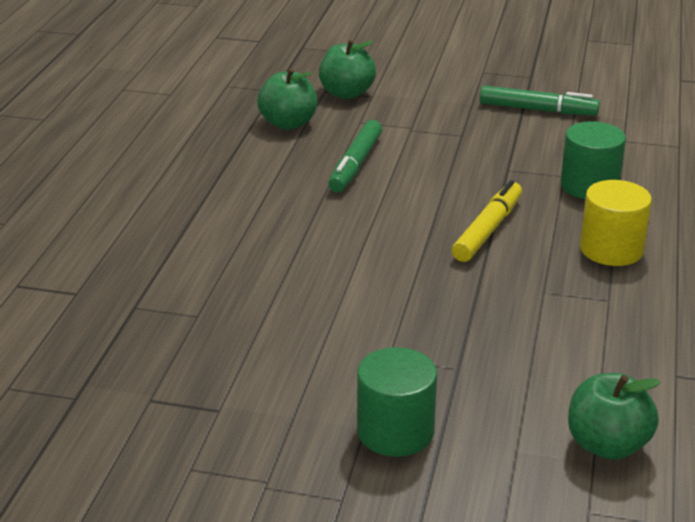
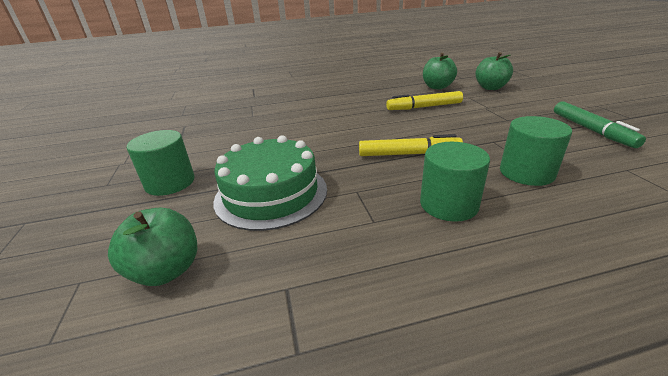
camera: 65 degrees right, 0 degrees up
green marker [328,120,382,192] -> yellow marker [386,91,463,110]
yellow cylinder [580,180,652,266] -> green cylinder [420,142,490,222]
none -> green cake [213,135,327,231]

